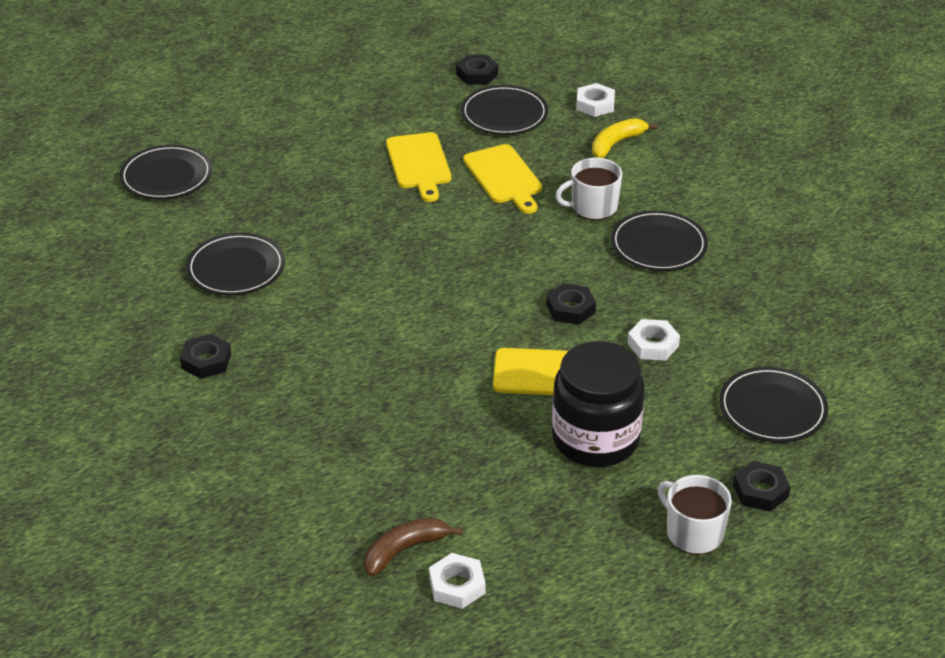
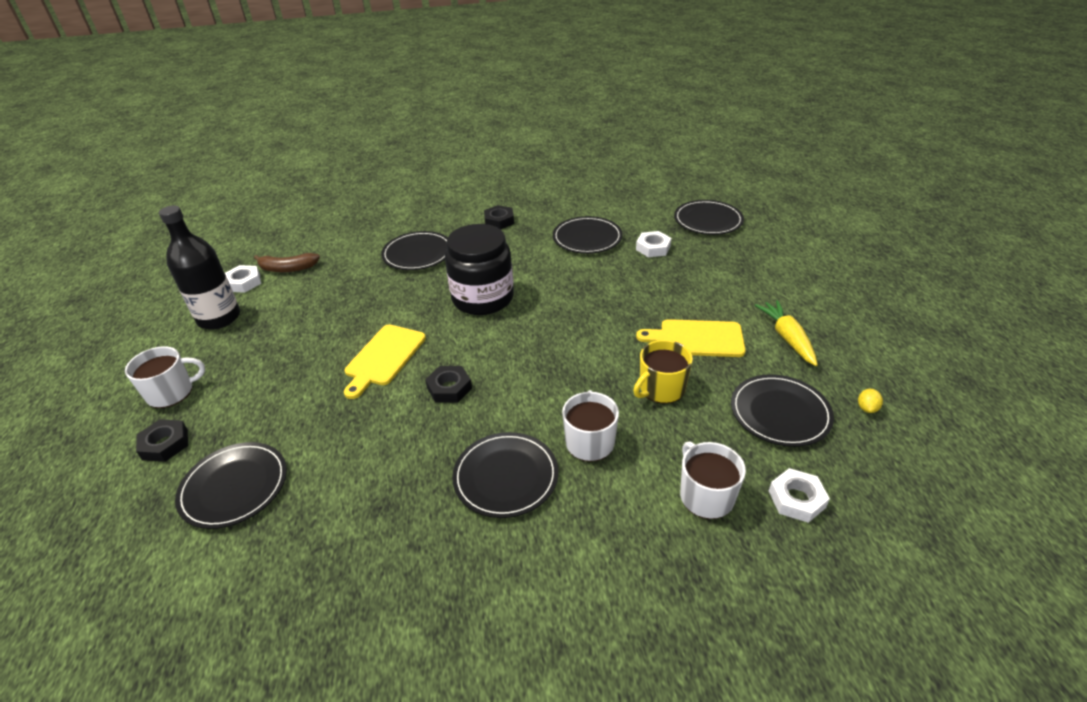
camera: 110 degrees right, 0 degrees up
brown banana [364,518,463,576] -> brown banana turned 105 degrees clockwise [254,253,320,272]
black nut [456,55,498,85] -> yellow lemon [858,389,883,413]
yellow cutting board [463,144,542,214] -> yellow mug [633,340,693,404]
black jar [552,341,645,467] -> black jar moved to [445,224,514,315]
yellow banana [592,118,658,158] -> white mug [680,442,746,519]
white nut [627,319,680,360] -> white nut moved to [636,231,672,257]
none -> black bottle [159,206,240,329]
none -> black plate [381,231,448,270]
none -> yellow carrot [755,300,818,366]

